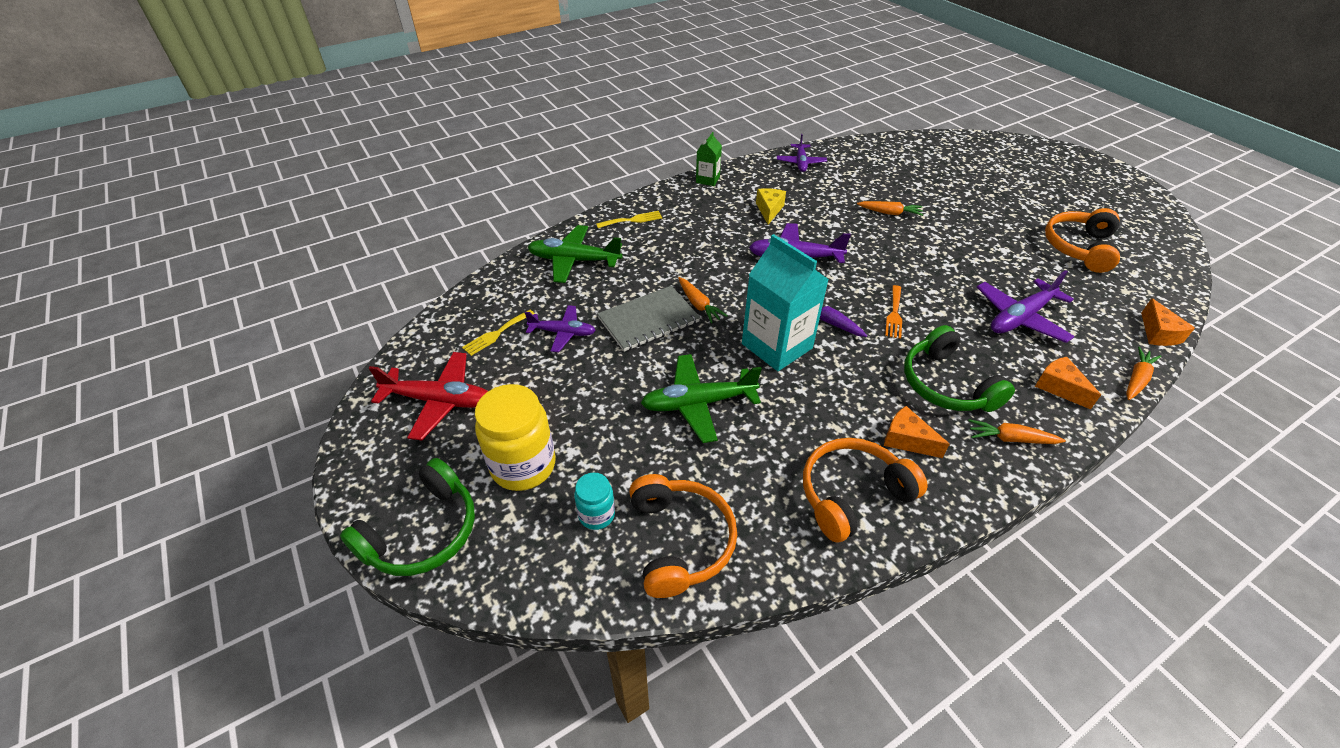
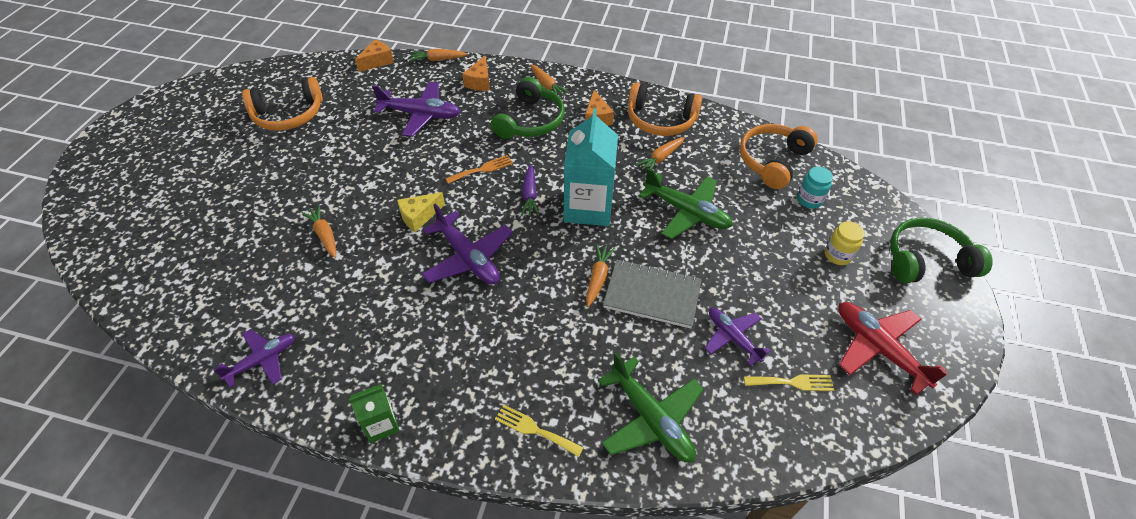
camera: 135 degrees left, 5 degrees up
yellow jar [475,384,556,491] -> yellow jar [825,221,865,265], size x0.53
yellow cheese [756,188,786,225] -> yellow cheese moved to [397,192,445,232]
none -> orange carrot [635,137,685,170]

